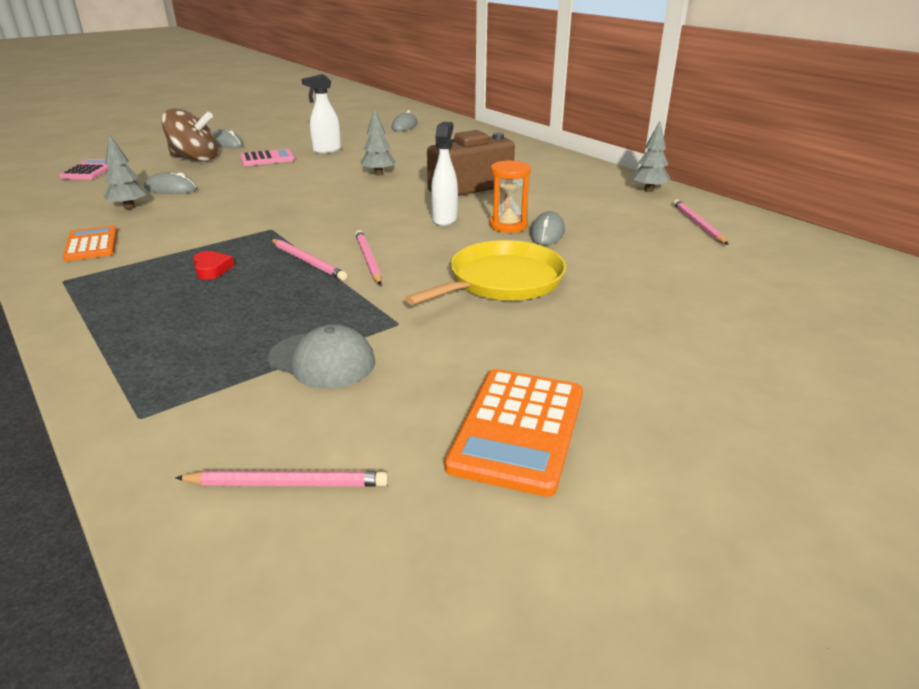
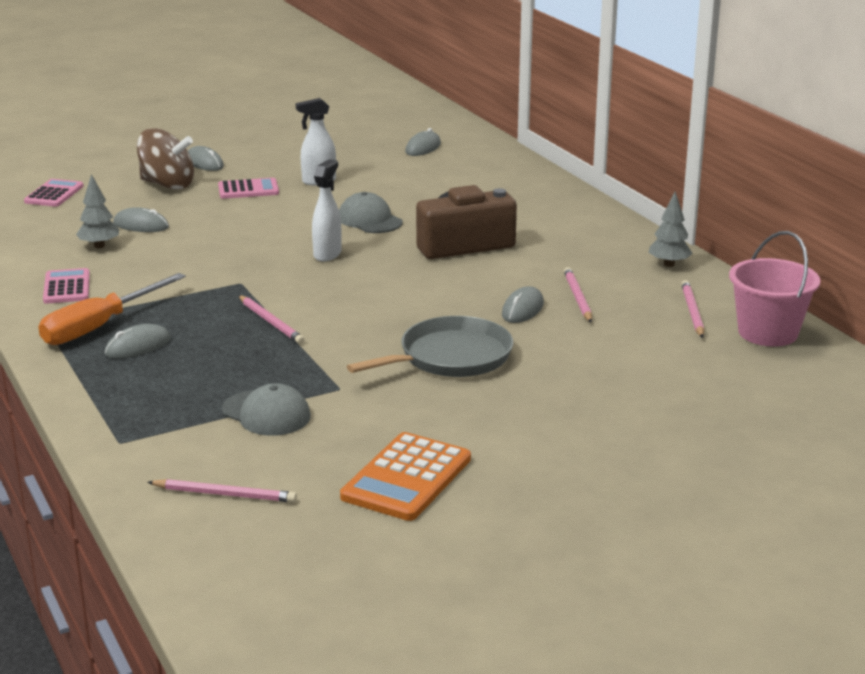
camera: 10 degrees right, 5 degrees down
orange calculator [63,225,117,261] -> pink calculator [43,268,90,304]
red heart [193,251,234,280] -> none
pink pencil [355,230,382,285] -> pink pencil moved to [564,267,592,322]
grey tree [361,108,396,176] -> grey cap [339,192,403,233]
yellow pan [405,240,566,305] -> grey pan [347,316,513,377]
white spray bottle [431,122,458,226] -> white spray bottle moved to [312,159,341,261]
orange hourglass [489,160,531,233] -> none
none -> orange screwdriver [38,273,186,345]
none -> grey mouse [104,324,171,359]
none -> pink bucket [729,231,820,347]

